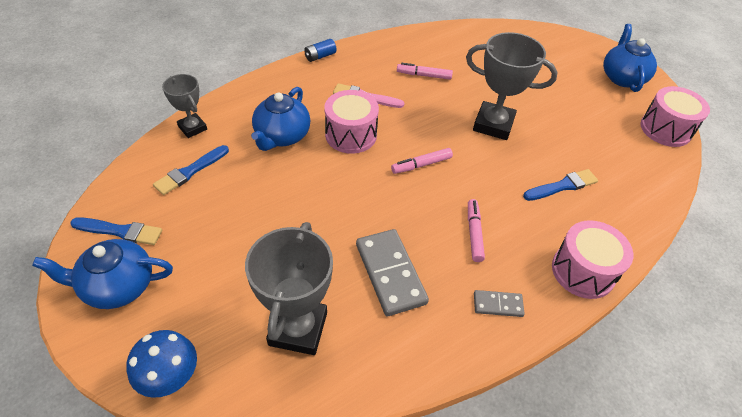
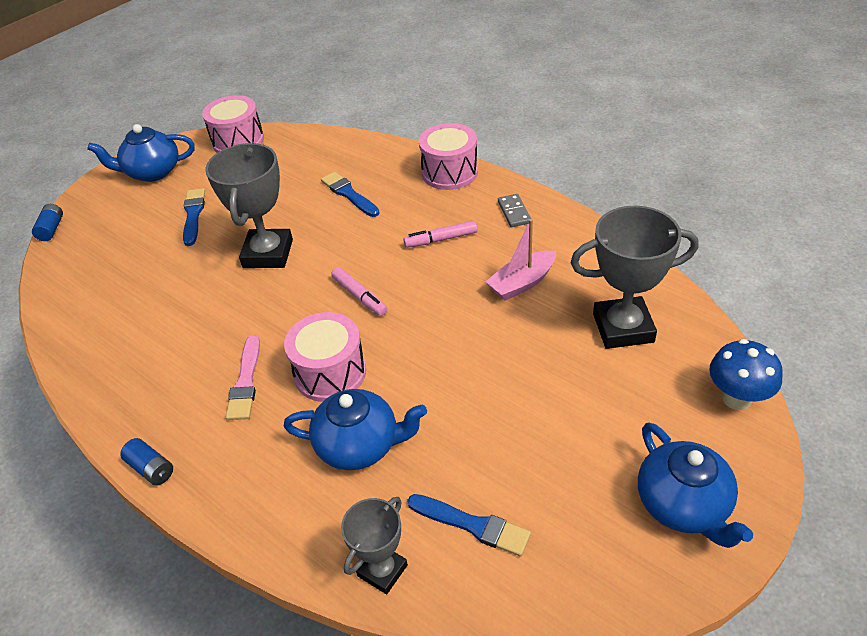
camera: 100 degrees left, 5 degrees down
blue brush [70,217,162,245] -> blue brush moved to [183,188,205,246]
grey domino [356,229,429,316] -> pink boat [485,219,556,301]
pink marker [397,63,453,80] -> none
none -> blue battery [32,204,63,241]

